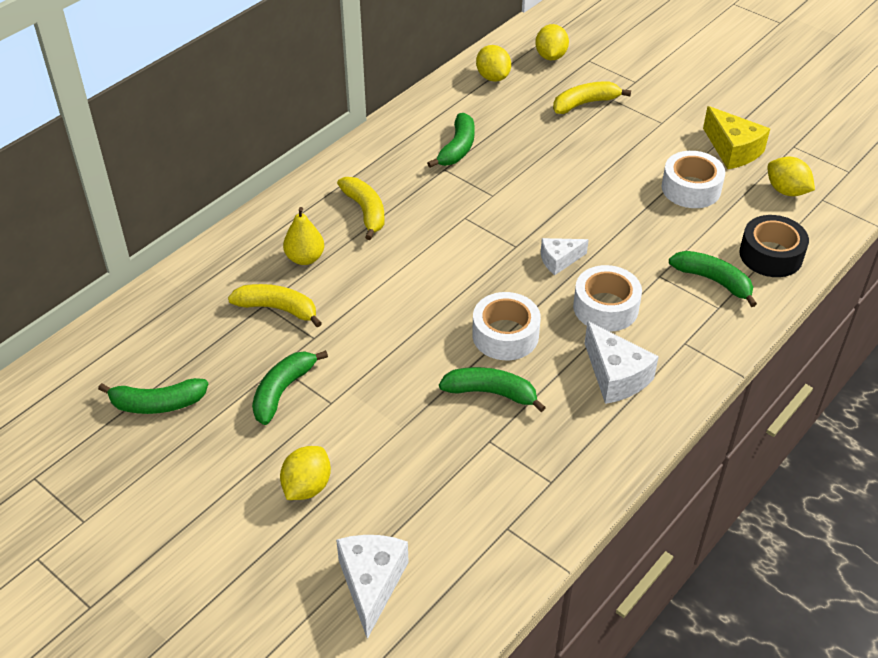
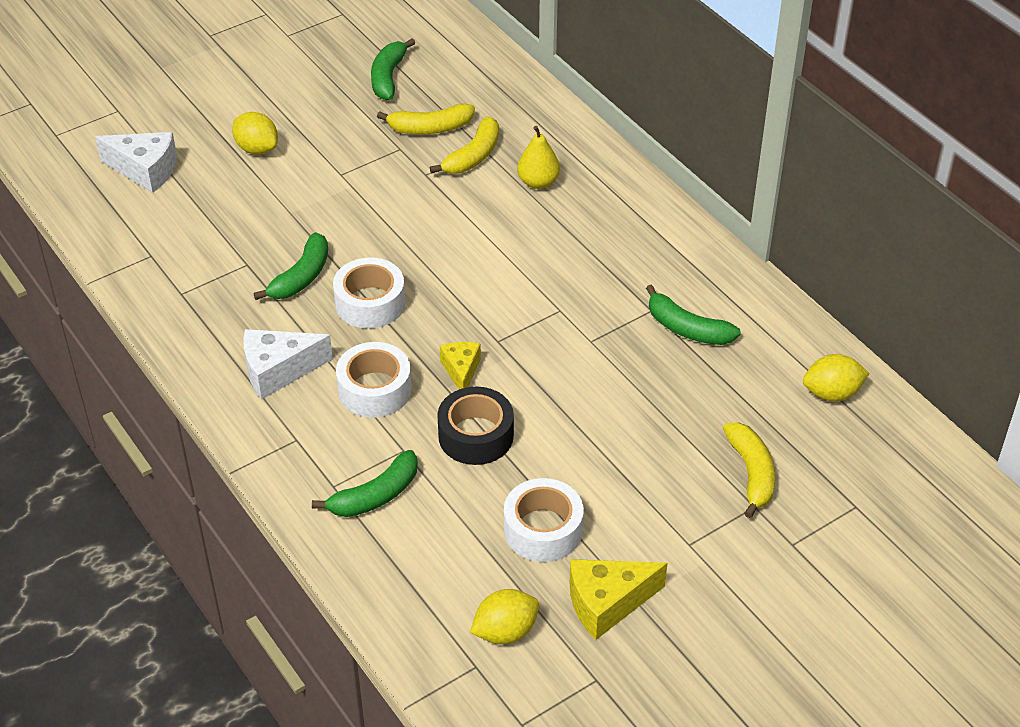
camera: 105 degrees right, 0 degrees up
green banana [252,350,328,425] -> none
yellow banana [337,177,385,240] -> yellow banana moved to [377,103,475,134]
yellow lemon [535,24,569,60] -> none
white cheese [541,238,589,275] -> yellow cheese [440,342,481,389]
black tape [739,215,809,277] -> black tape moved to [437,386,514,465]

